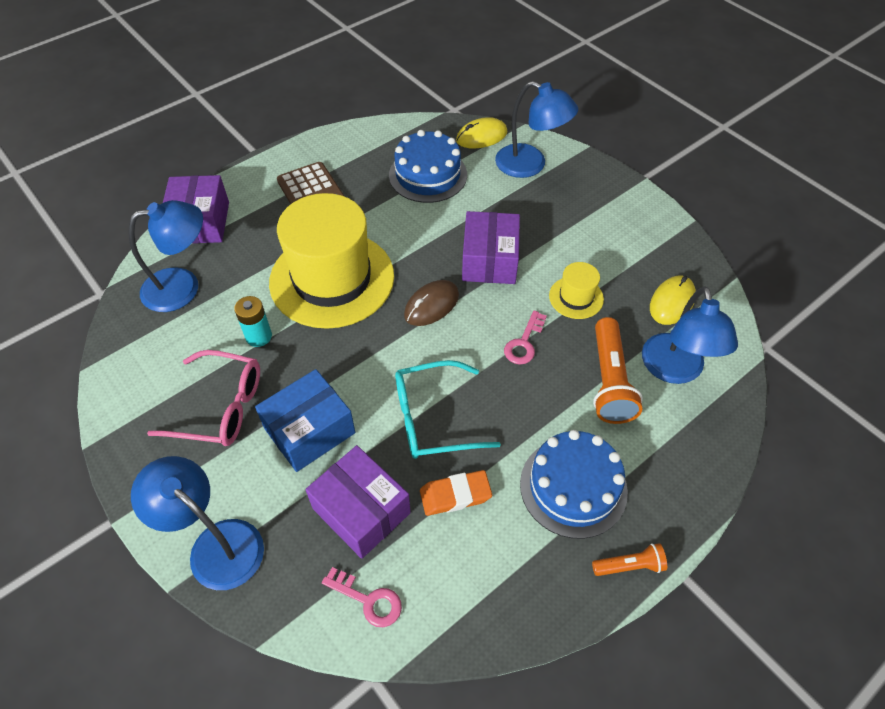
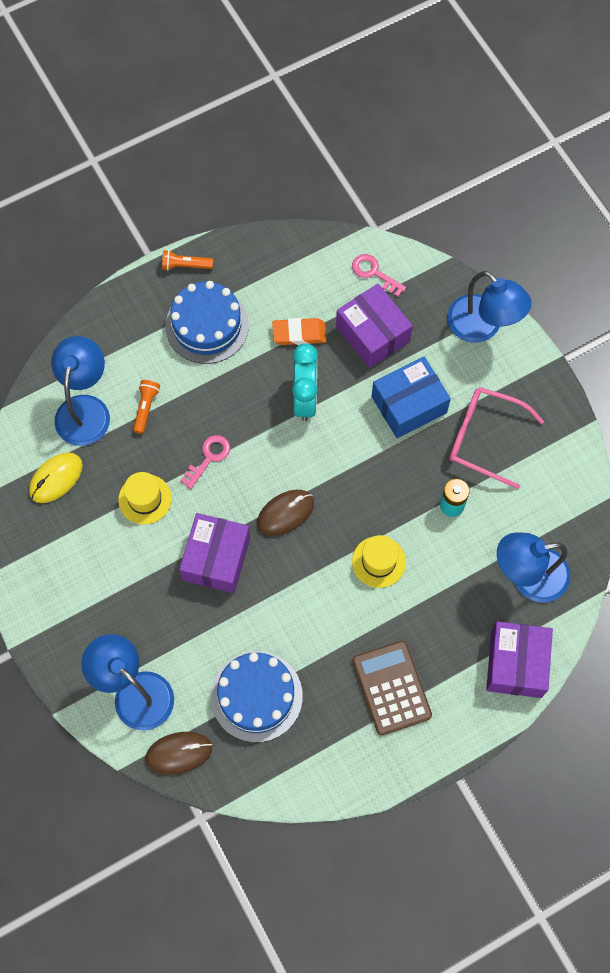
camera: 170 degrees left, 15 degrees up
yellow hat [269,193,394,329] -> yellow hat [352,535,406,588], size x0.43
turquoise glasses [395,360,501,459] -> turquoise clock [292,343,318,421]
yellow mouse [456,117,507,148] -> brown mouse [145,732,212,775]
orange flashlight [593,317,643,424] -> orange flashlight [133,380,160,434], size x0.53

